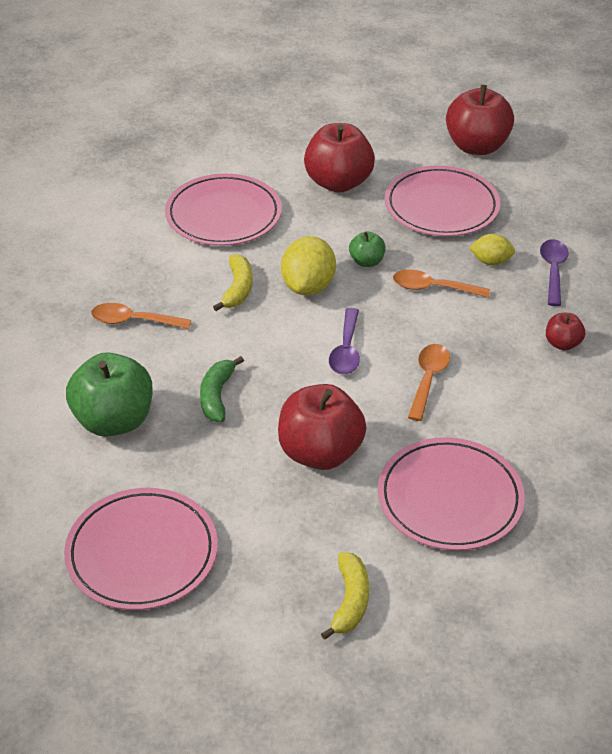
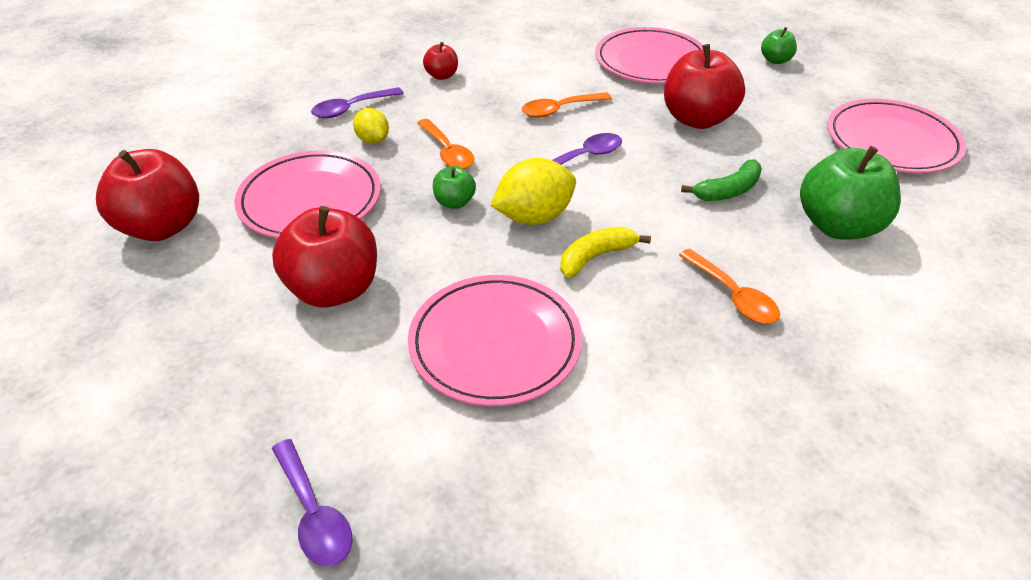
camera: 130 degrees left, 0 degrees up
yellow banana [321,552,369,640] -> green apple [761,27,797,64]
none -> purple spoon [272,439,353,566]

